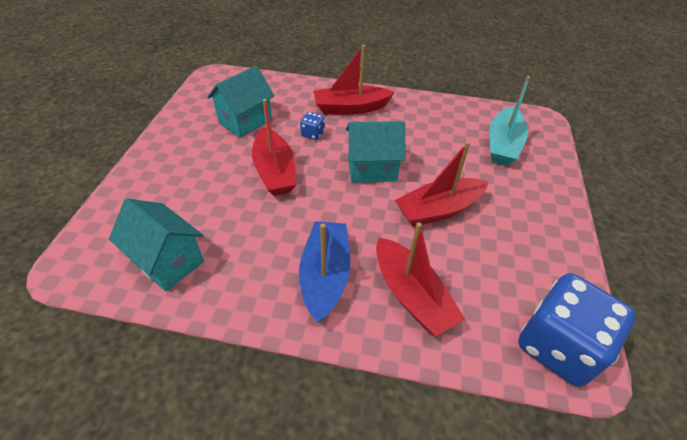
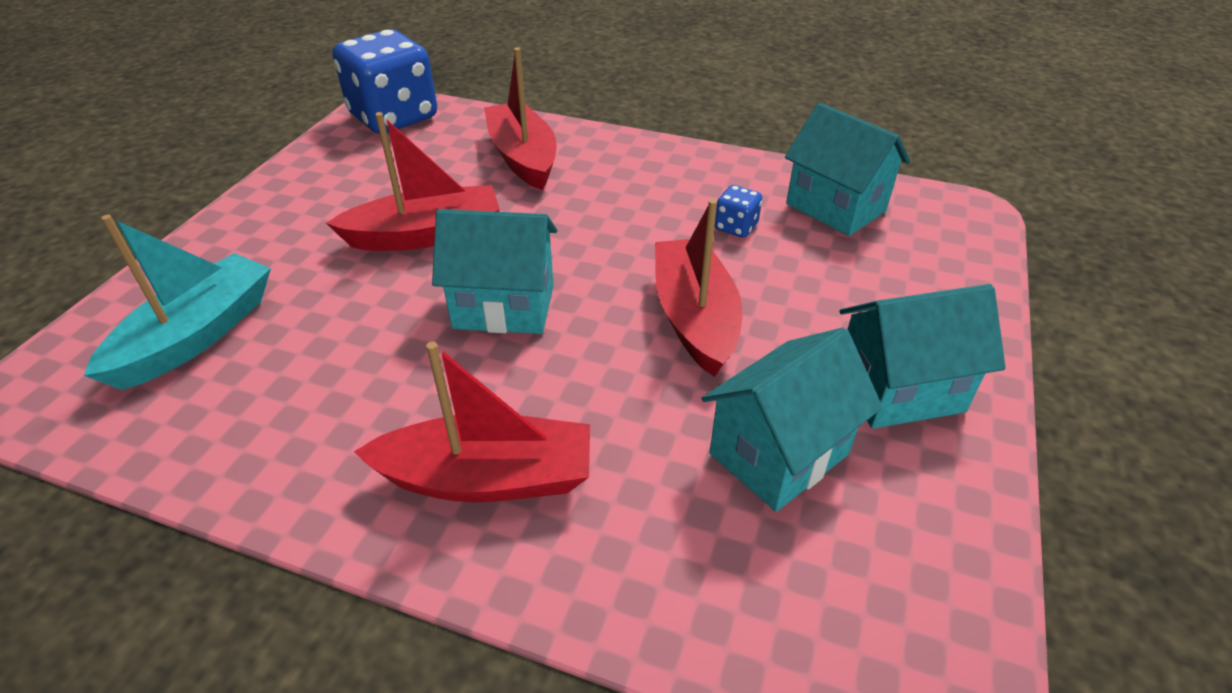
camera: 170 degrees left, 5 degrees down
blue boat [299,221,350,323] -> none
blue dice [300,112,325,140] -> blue dice moved to [715,185,762,238]
none -> turquoise house [839,284,1006,429]

